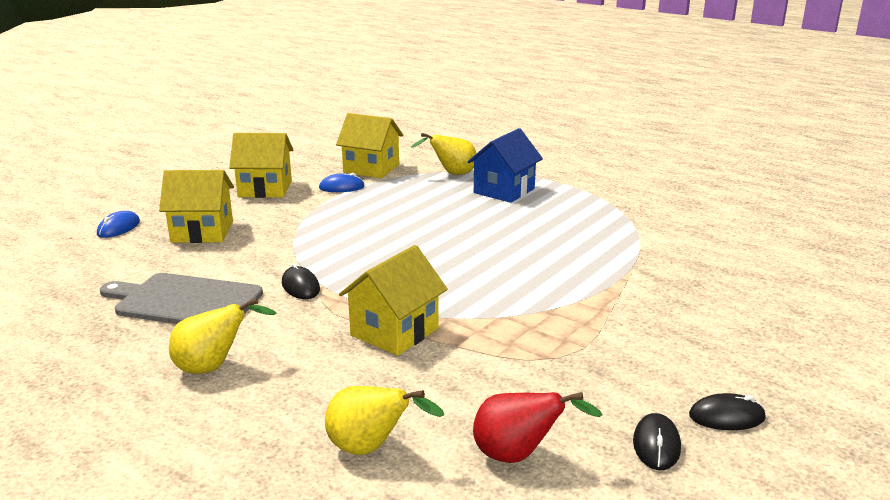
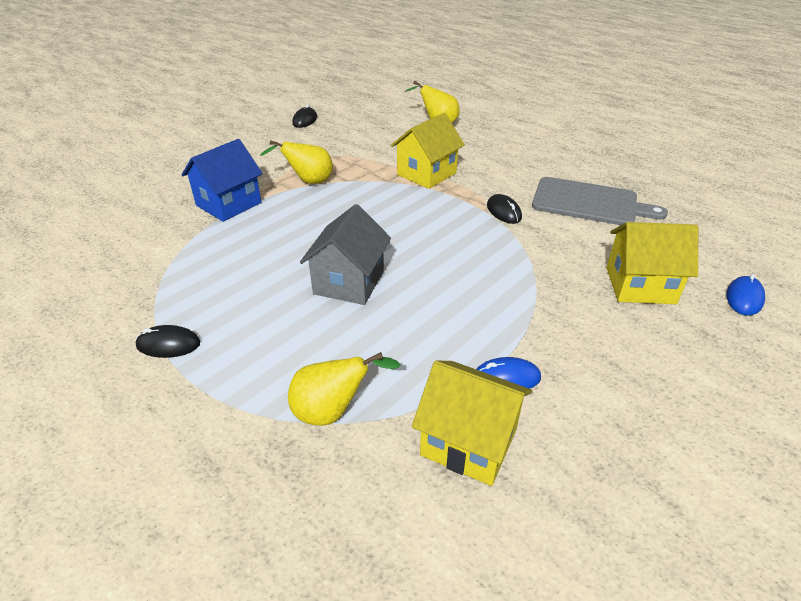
camera: 175 degrees left, 15 degrees up
yellow pear [169,298,276,374] -> yellow pear moved to [260,140,333,184]
yellow house [229,133,293,198] -> none
blue house [467,128,543,203] -> blue house moved to [181,139,263,222]
red pear [473,392,603,463] -> none
black mouse [689,393,766,430] -> black mouse moved to [135,325,200,358]
none -> grey house [300,204,391,305]

